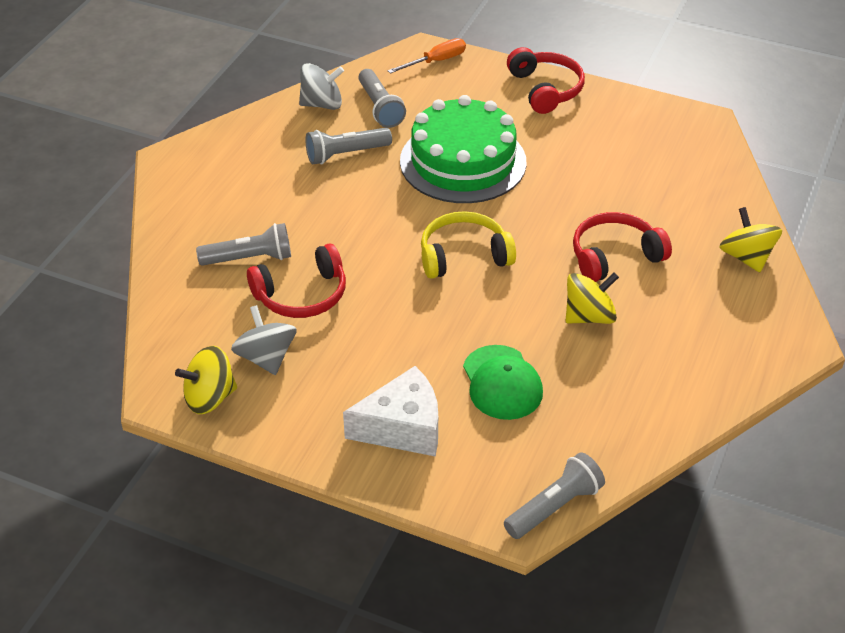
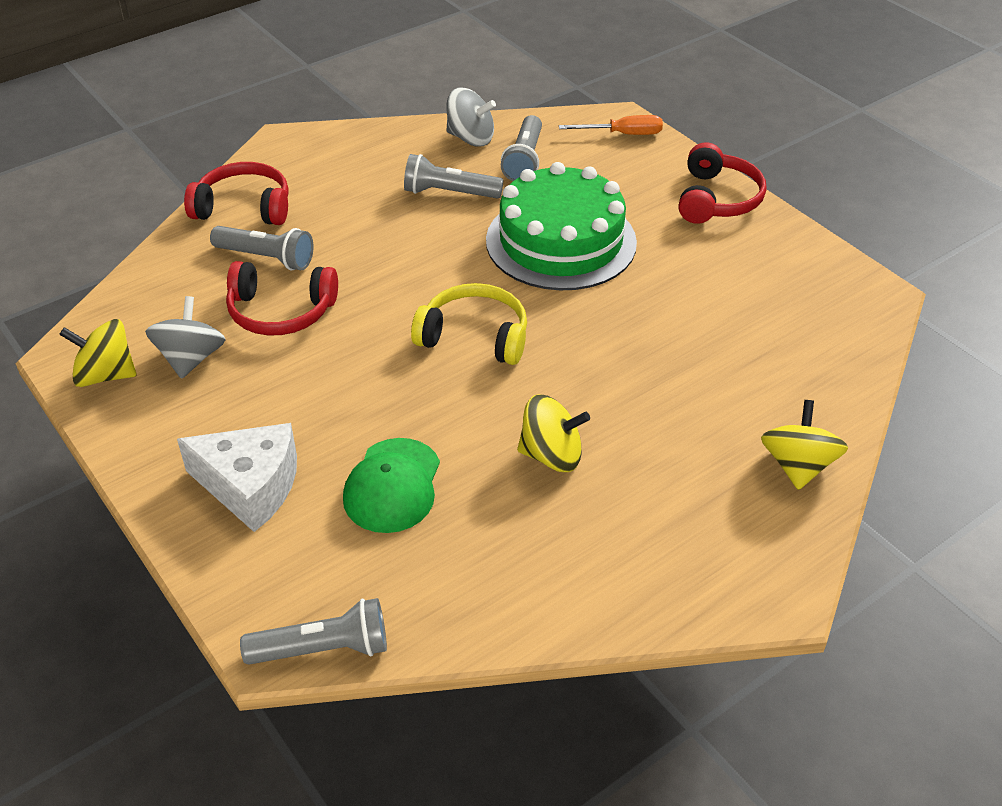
camera: 30 degrees right, 0 degrees up
red headphones [573,212,672,282] -> red headphones moved to [184,162,289,225]

